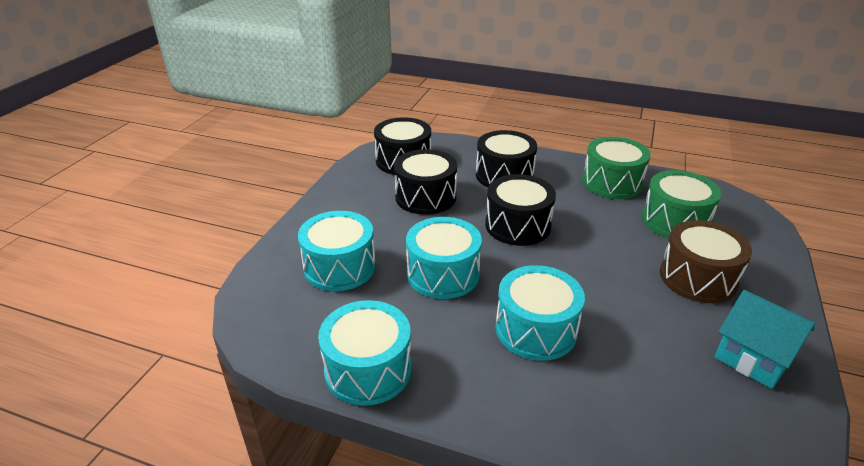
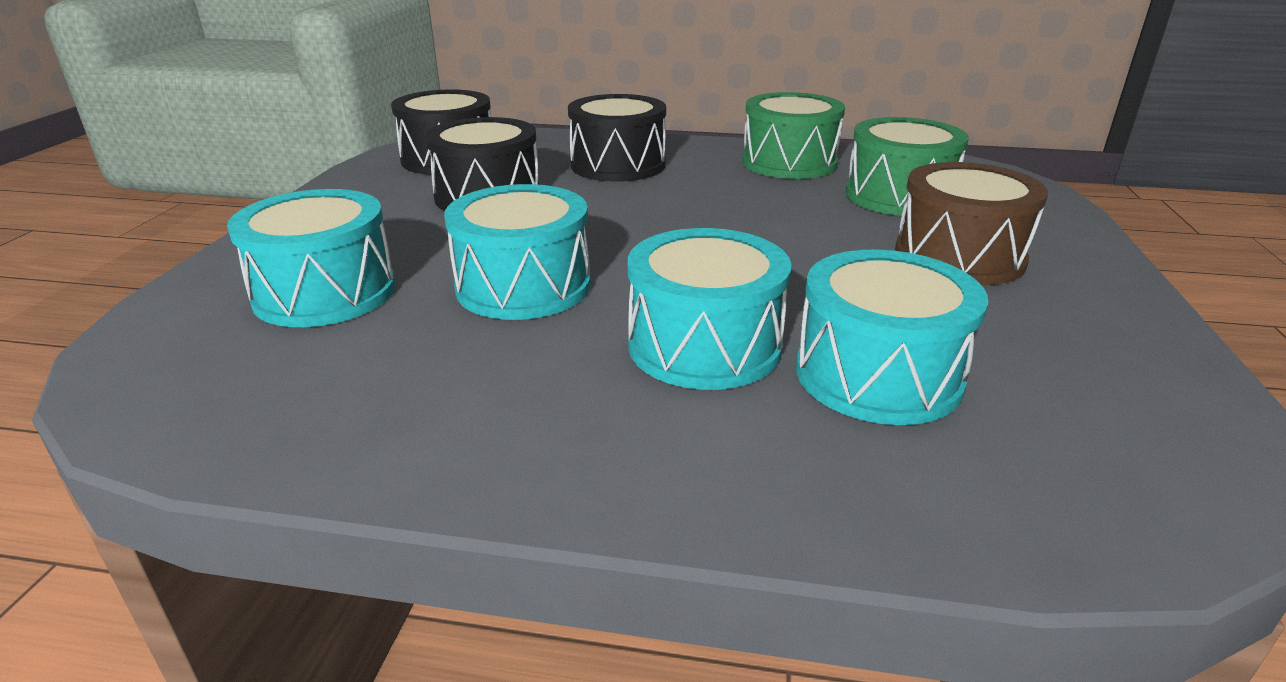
camera: 10 degrees left, 5 degrees down
turquoise drum [318,300,412,406] -> turquoise drum moved to [796,249,988,425]
black drum [485,174,556,246] -> none
turquoise house [715,290,815,389] -> none

